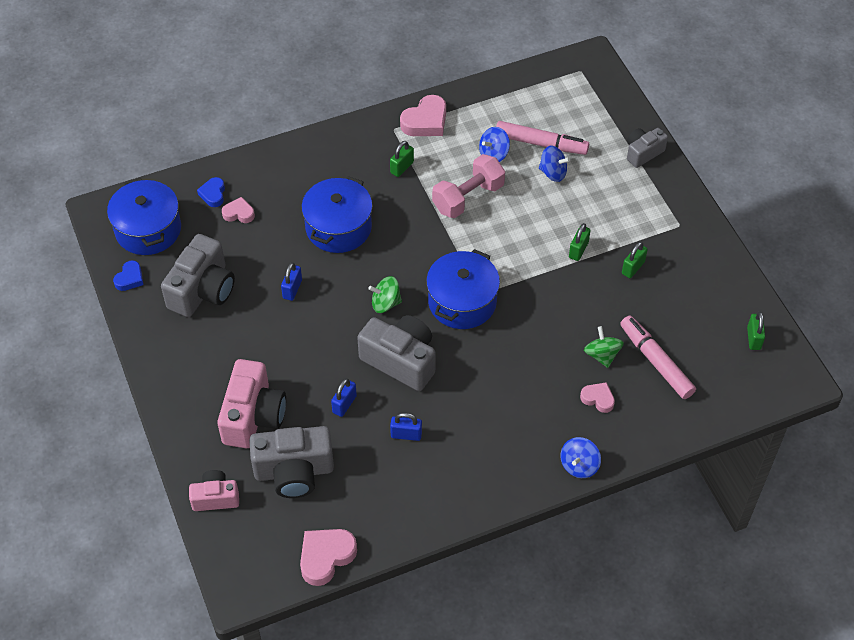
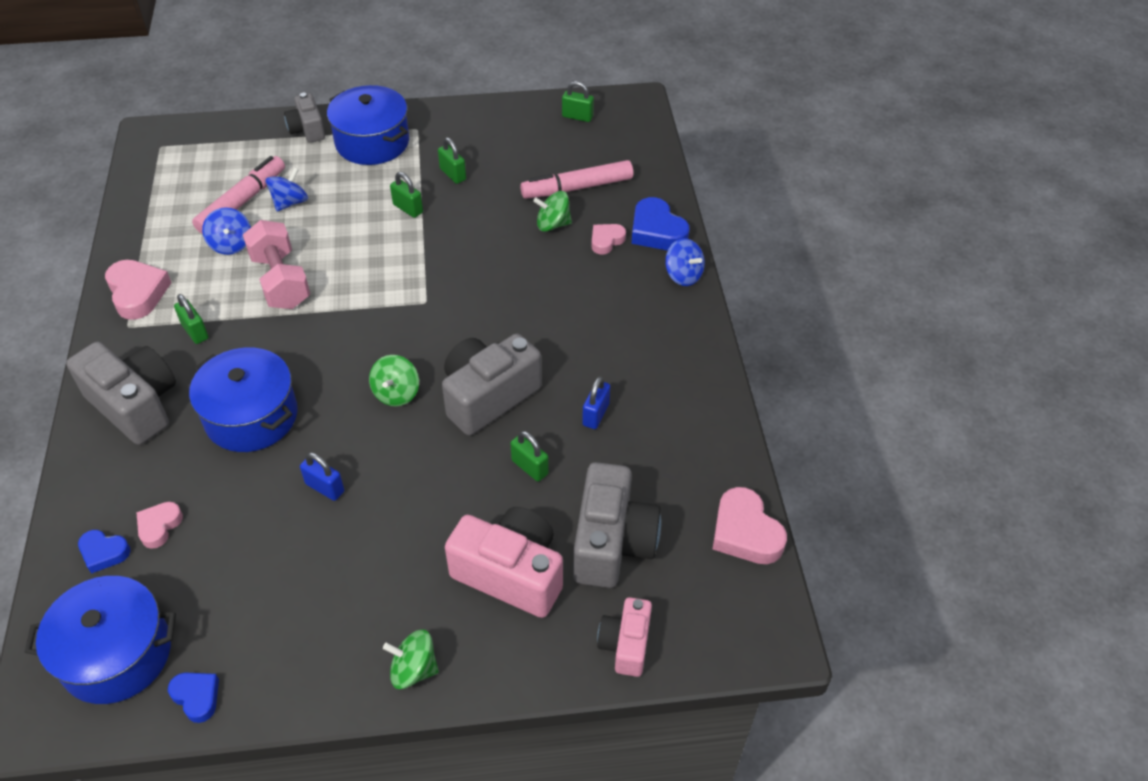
camera: 75 degrees left, 5 degrees down
grey camera [161,234,235,317] -> grey camera moved to [66,342,176,445]
blue padlock [331,378,357,417] -> green padlock [510,431,549,482]
blue pot [426,249,500,329] -> blue pot moved to [327,85,409,165]
none -> green spinning top [383,629,439,689]
none -> blue heart [632,197,690,251]

